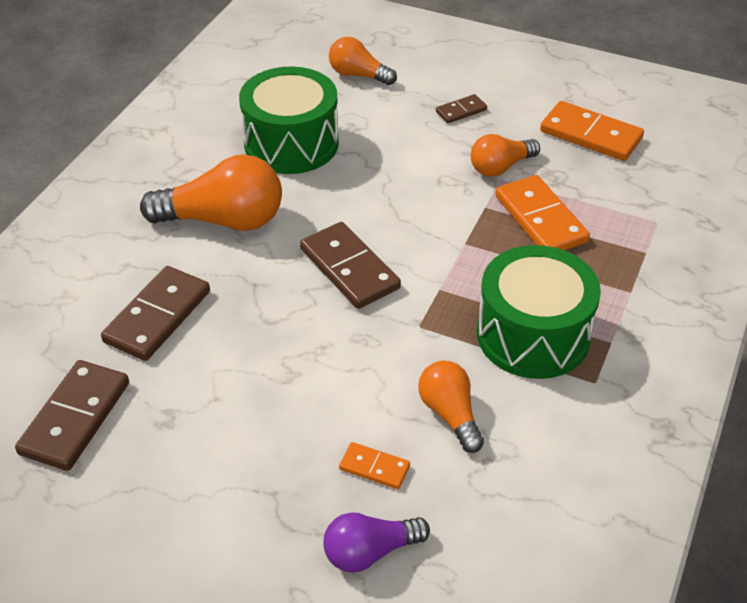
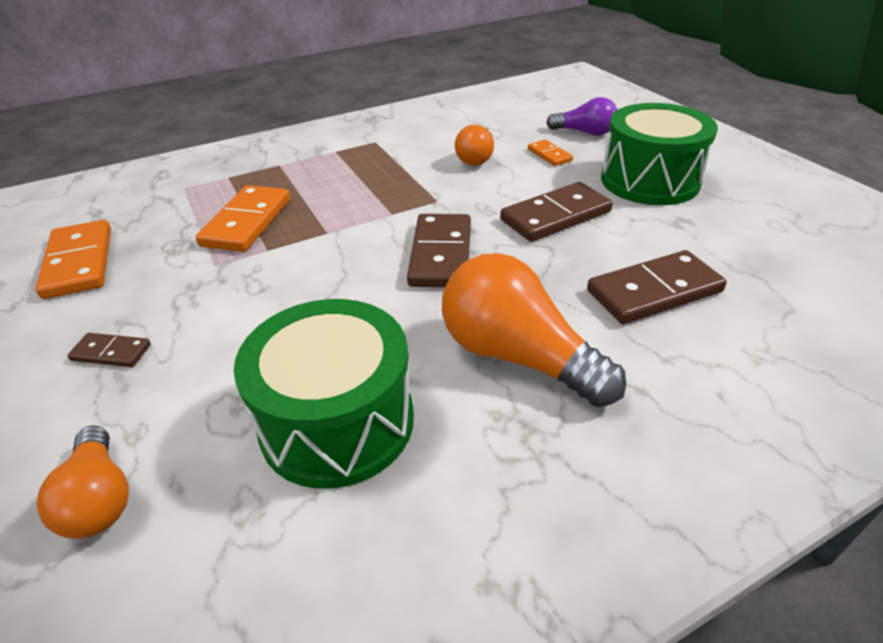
camera: 140 degrees left, 5 degrees down
brown domino [15,360,129,471] -> brown domino moved to [500,182,613,242]
orange light bulb [471,134,540,177] -> none
green drum [477,245,601,379] -> green drum moved to [601,103,718,205]

